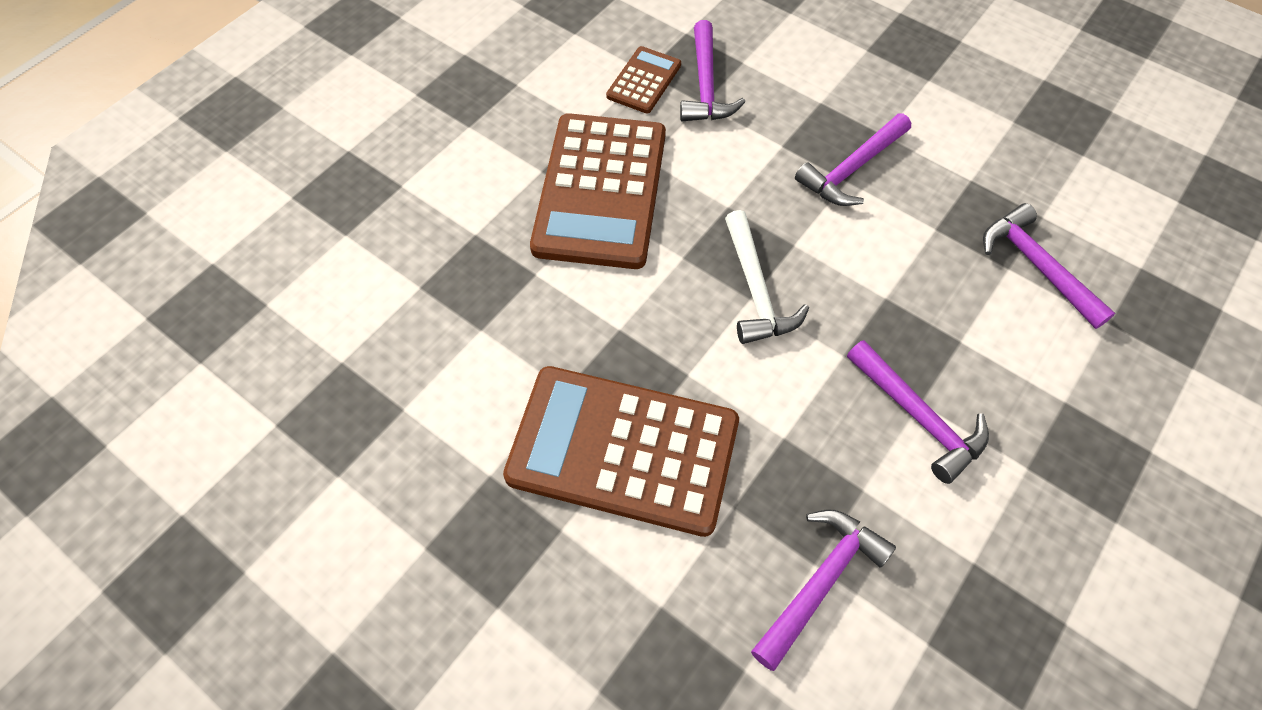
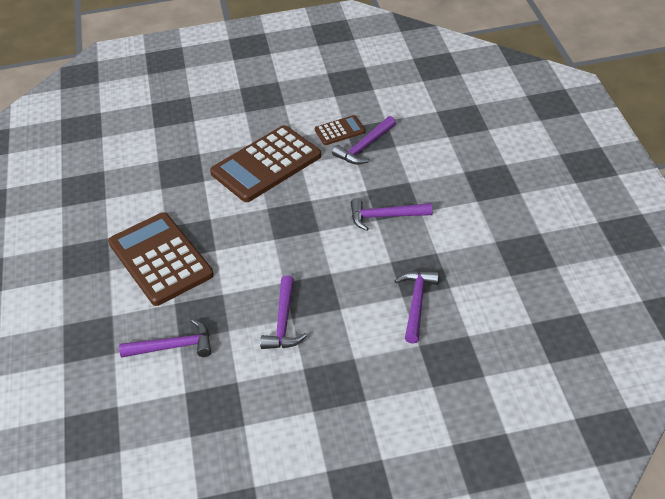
camera: 45 degrees right, 15 degrees down
white hammer [725,210,809,344] -> none

